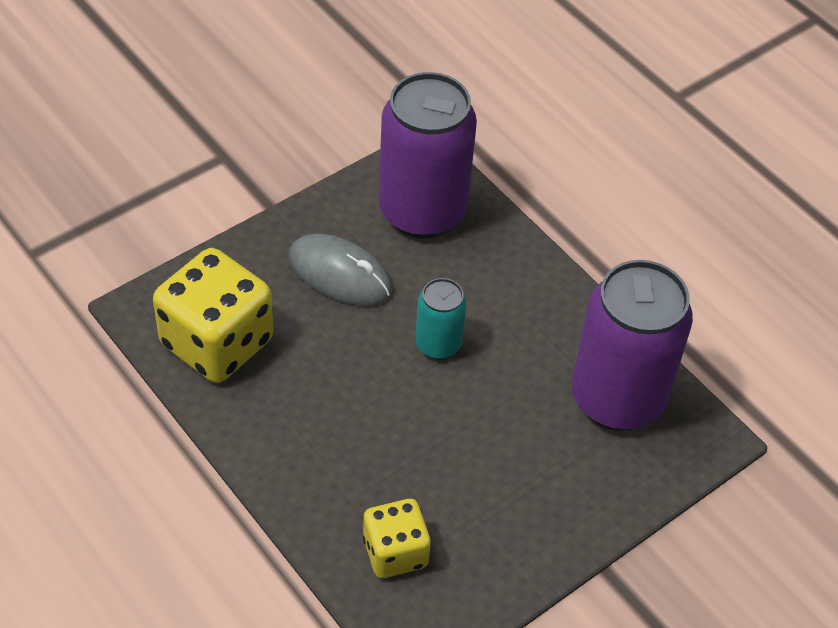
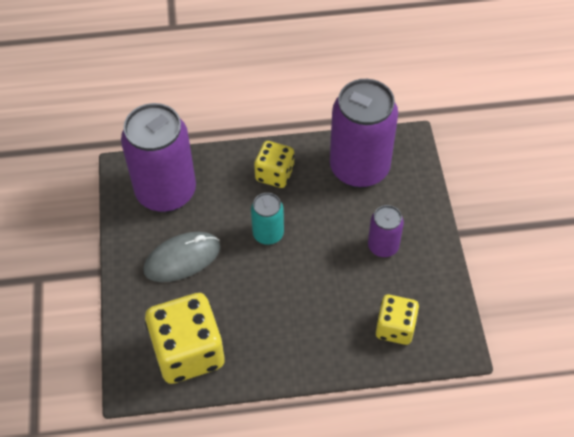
camera: 55 degrees left, 5 degrees up
none -> yellow dice [254,141,294,188]
none -> purple can [368,205,404,257]

